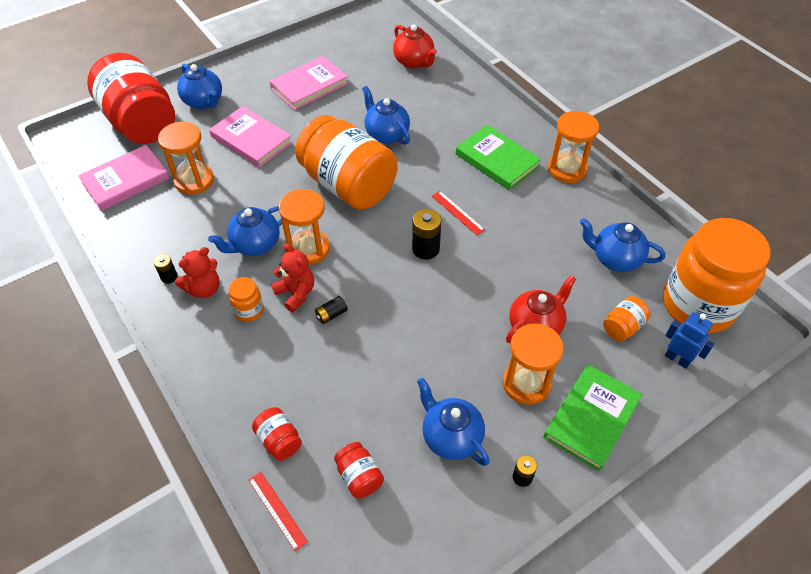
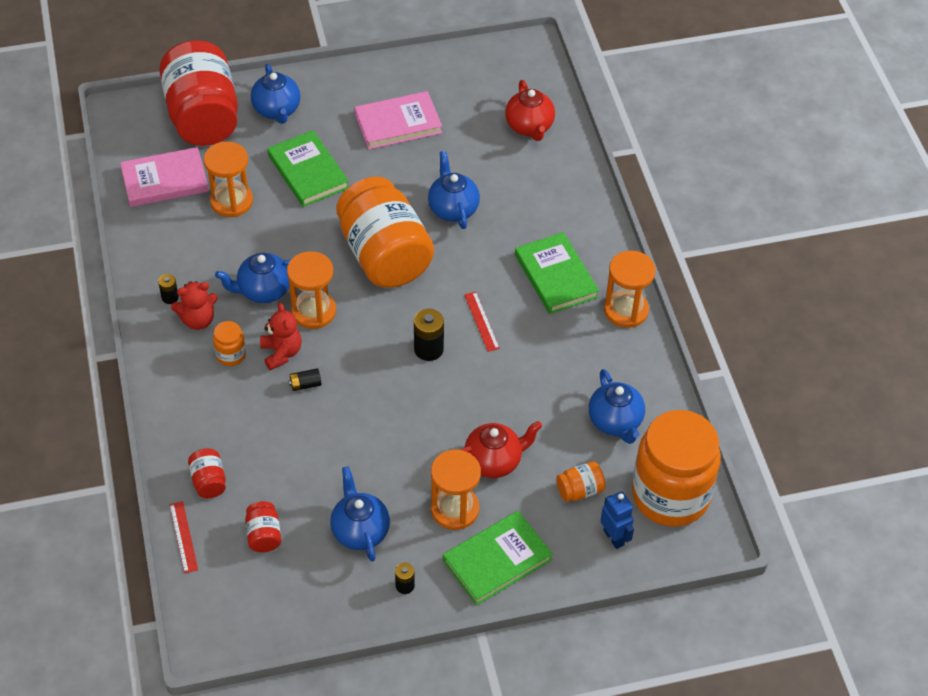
camera: 20 degrees right, 0 degrees up
pink book [209,106,292,168] -> green book [267,130,349,207]
blue teapot [580,218,665,272] -> blue teapot turned 150 degrees counterclockwise [589,369,645,444]

